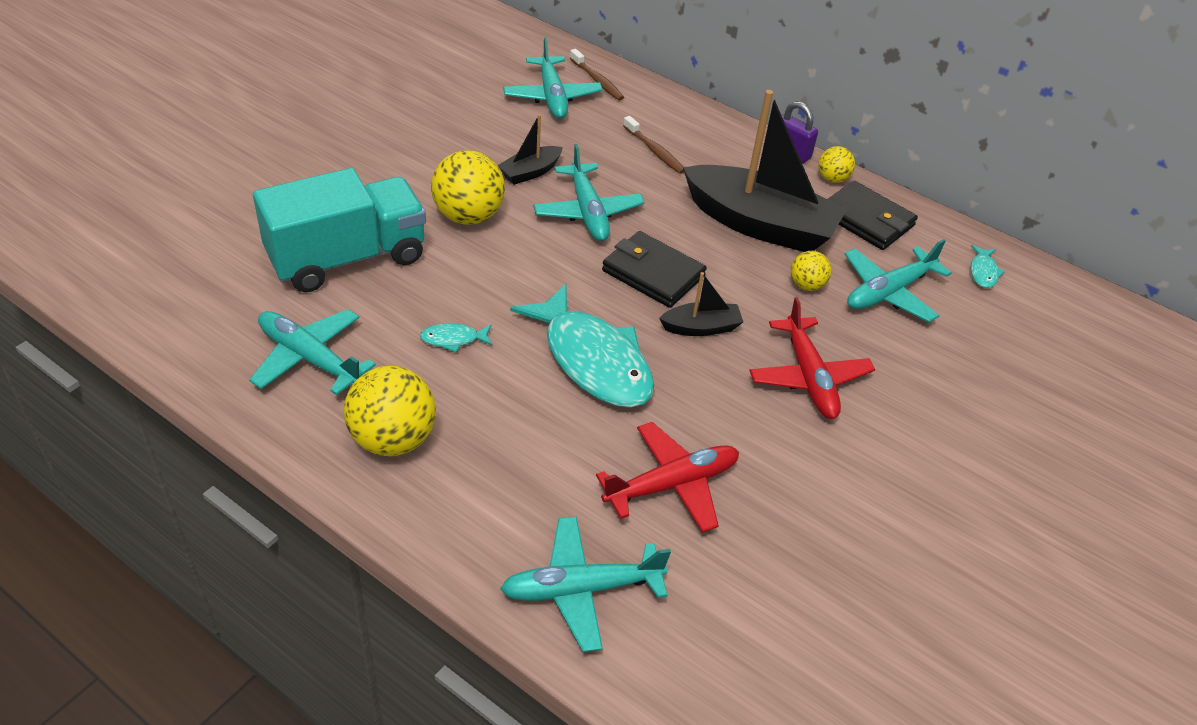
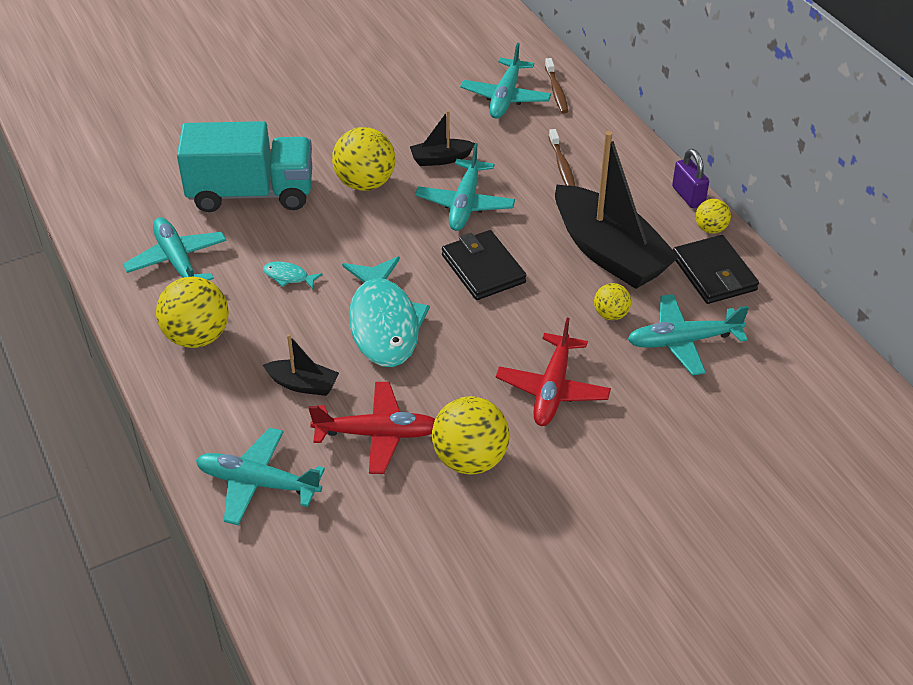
camera: 30 degrees right, 0 degrees up
black boat [659,272,743,336] -> black boat moved to [263,334,339,396]
turquoise fish [970,245,1005,288] -> none
none -> yellow ball [432,396,509,474]

